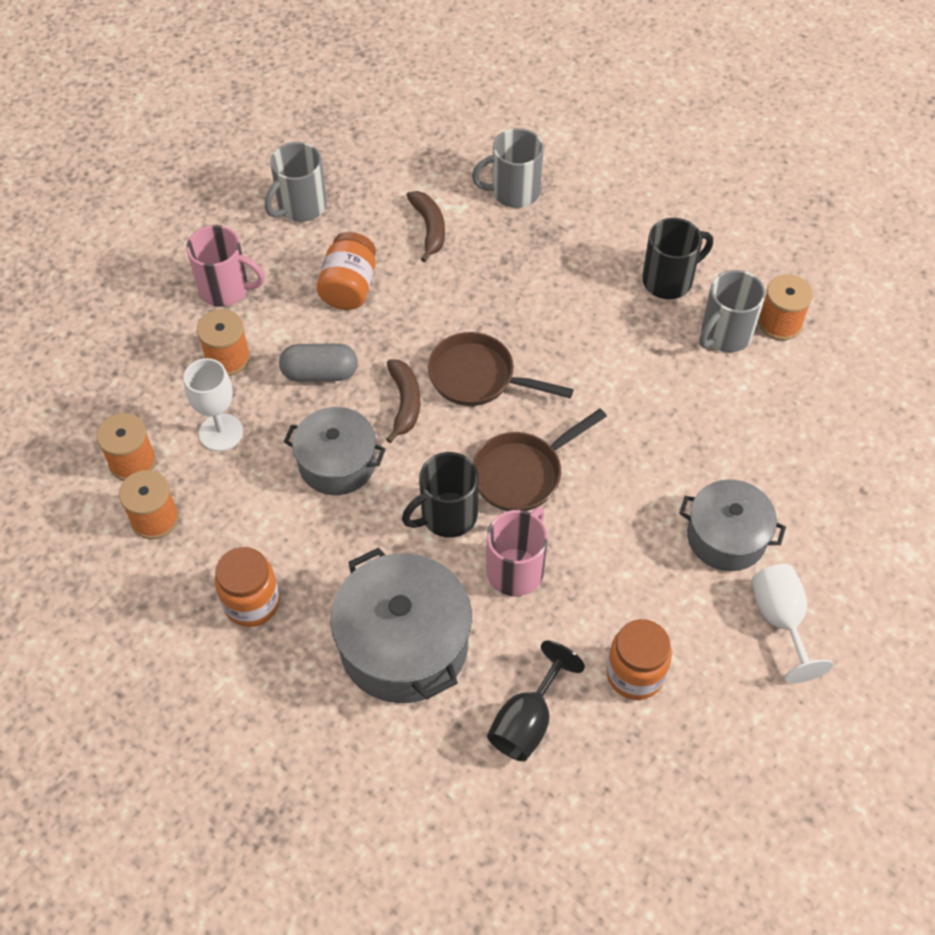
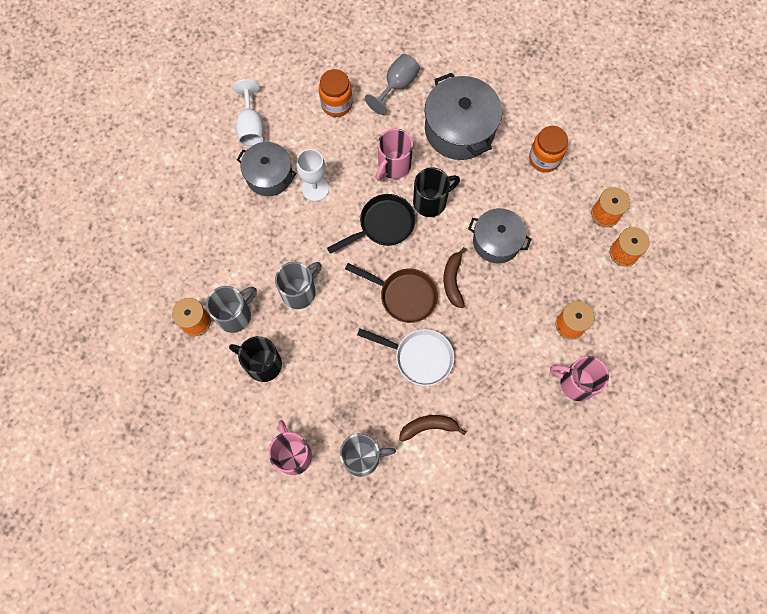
camera: 175 degrees left, 15 degrees up
white goblet [184,358,243,451] -> white goblet moved to [297,149,329,201]
grey mug [265,142,327,222] -> grey mug moved to [275,262,322,309]
grey capsule [279,343,358,382] -> none
orange jar [317,232,376,310] -> none
brown banana [406,191,445,262] -> brown banana turned 90 degrees clockwise [399,415,466,442]
brown pan [472,408,607,511] -> black pan [327,194,416,254]
black goblet [487,640,585,761] -> grey goblet [365,54,420,115]
black mug [642,218,713,299] -> black mug turned 45 degrees clockwise [229,336,282,382]
none -> pink mug [268,420,312,475]
none -> white pan [357,329,454,386]

